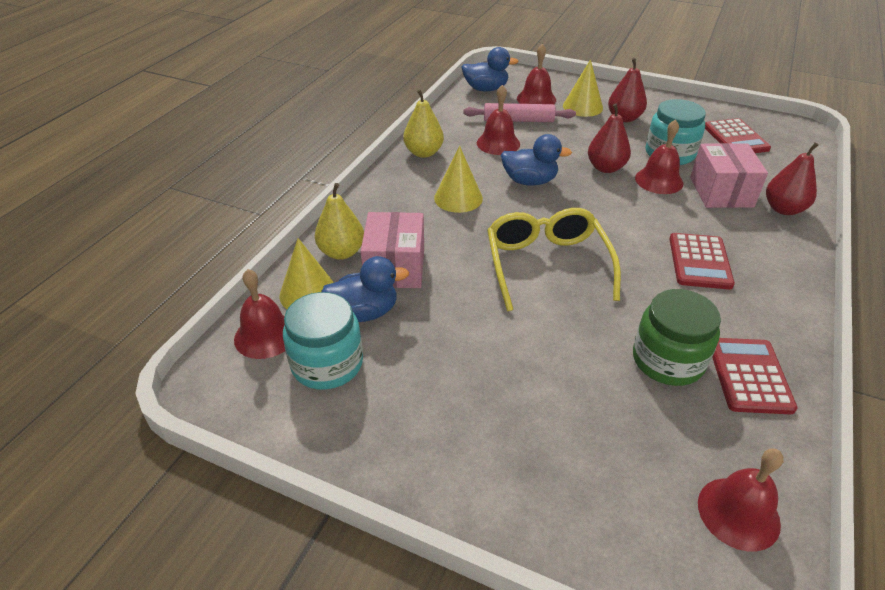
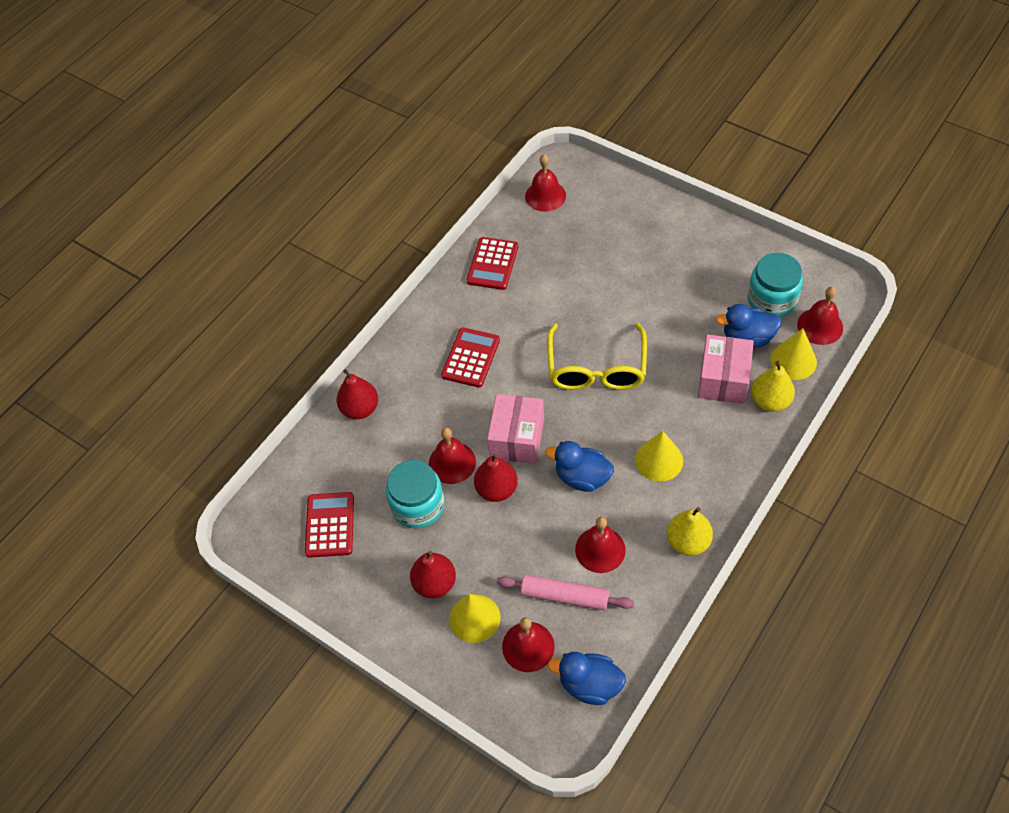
camera: 165 degrees left, 15 degrees up
green jar [633,289,721,386] -> none
pink box [690,143,768,208] -> pink box moved to [487,394,544,464]

